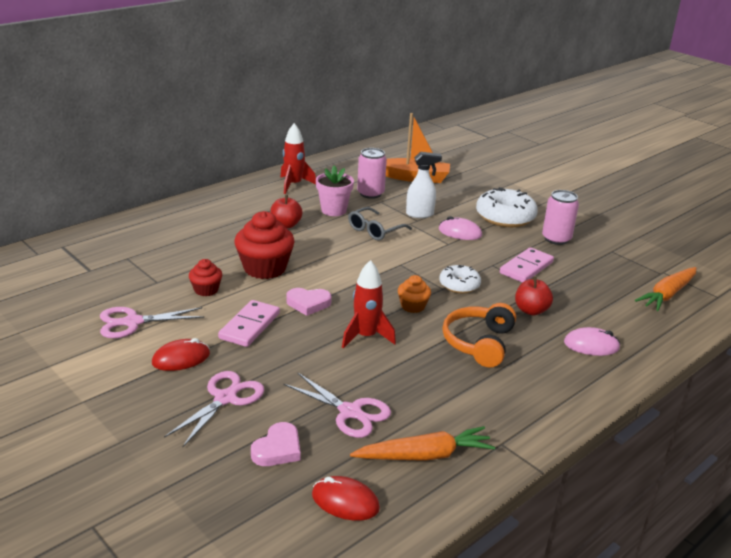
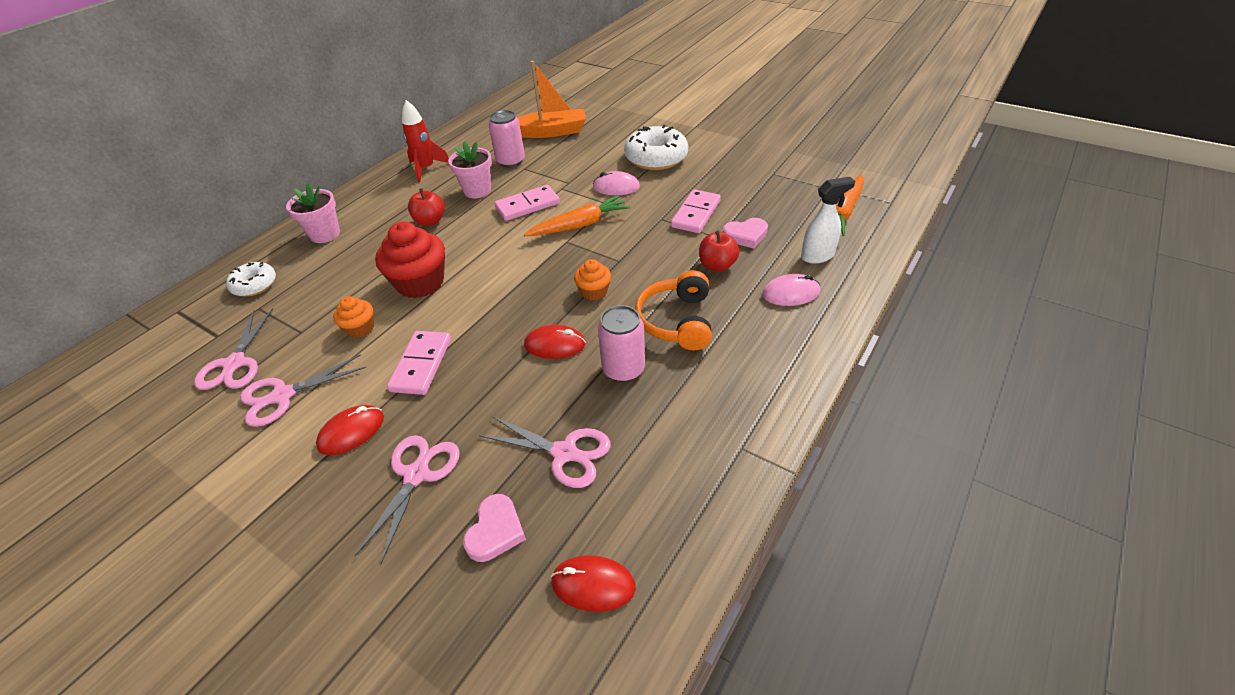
camera: 10 degrees left, 15 degrees up
red cupcake [189,259,222,296] -> orange cupcake [333,296,374,338]
pink heart [286,288,332,316] -> pink heart moved to [723,218,768,249]
red rocket [342,260,396,349] -> red mouse [524,325,586,359]
grey glasses [348,207,412,240] -> pink domino [494,185,560,221]
orange carrot [350,426,495,461] -> orange carrot moved to [524,195,630,236]
white spray bottle [406,152,442,218] -> white spray bottle moved to [801,177,855,264]
white donut [439,265,481,293] -> white donut moved to [226,262,276,297]
pink can [542,190,579,245] -> pink can moved to [598,305,645,382]
none -> pink scissors [194,308,273,390]
none -> pink flower pot [286,183,340,243]

